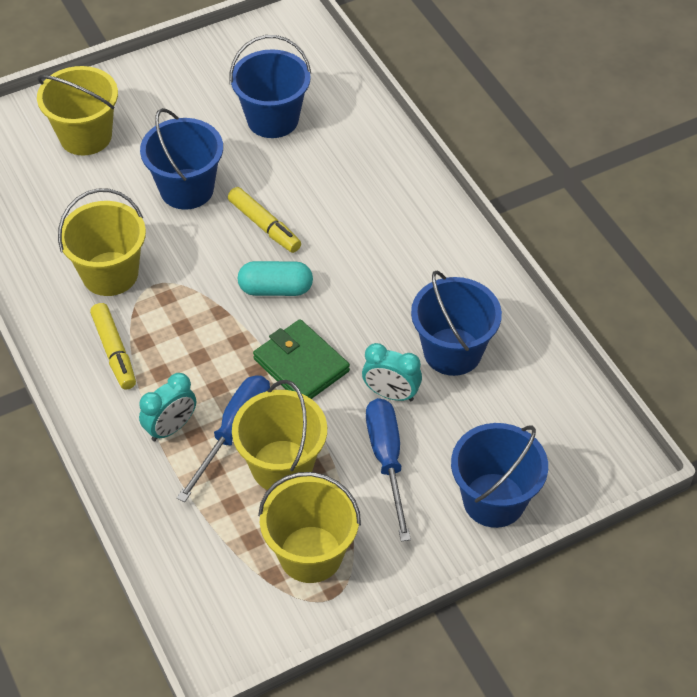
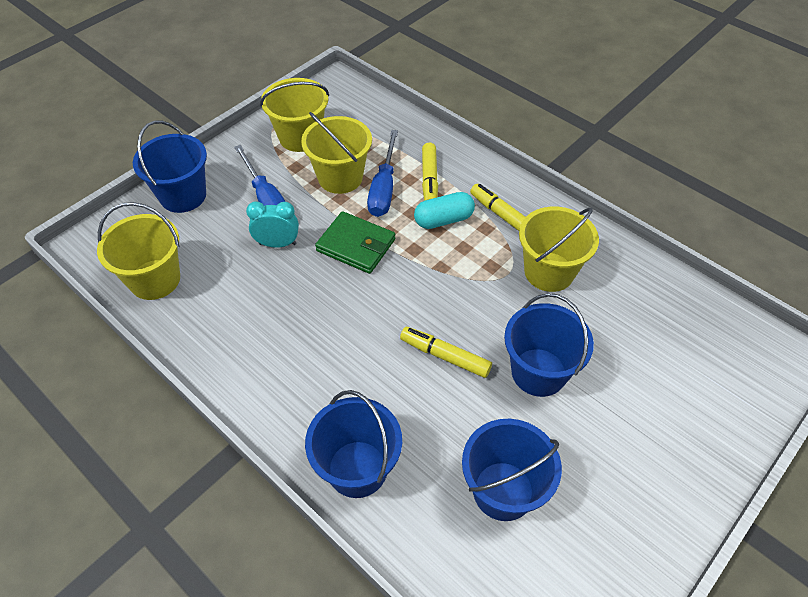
camera: 160 degrees right, 0 degrees up
yellow bucket [37,66,118,155] -> yellow bucket moved to [97,202,180,300]
turquoise clock [139,373,196,441] -> yellow marker [422,143,438,201]
turquoise capsule [238,261,313,296] -> turquoise capsule moved to [414,192,475,229]
blue bucket [411,271,502,376] -> blue bucket moved to [305,390,402,498]

